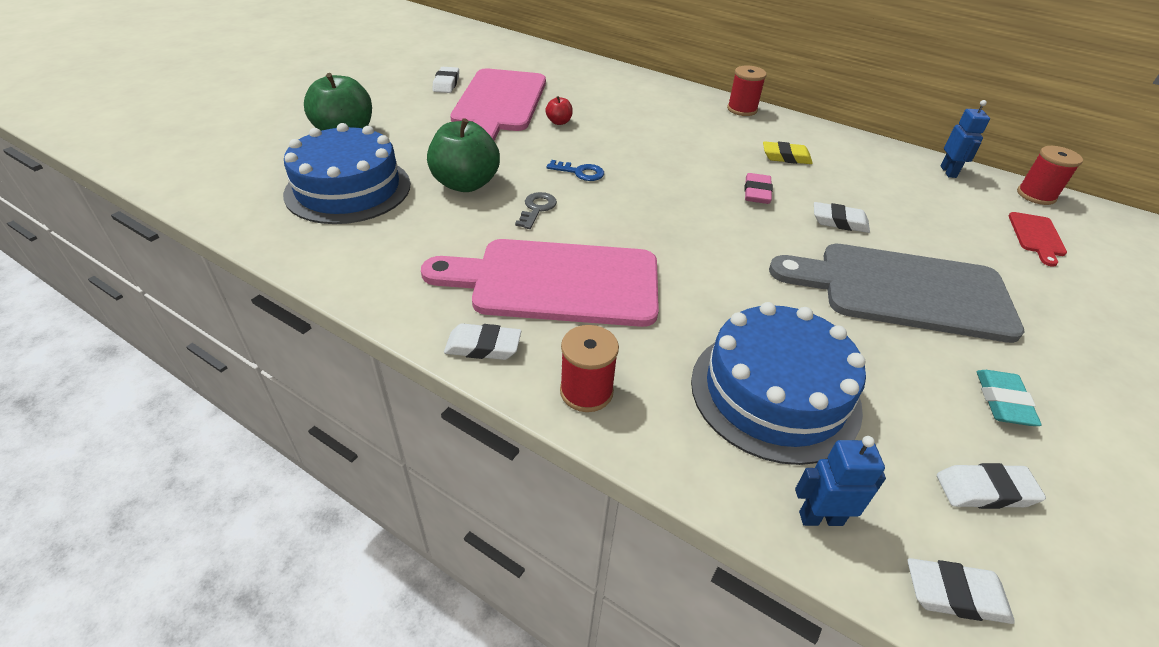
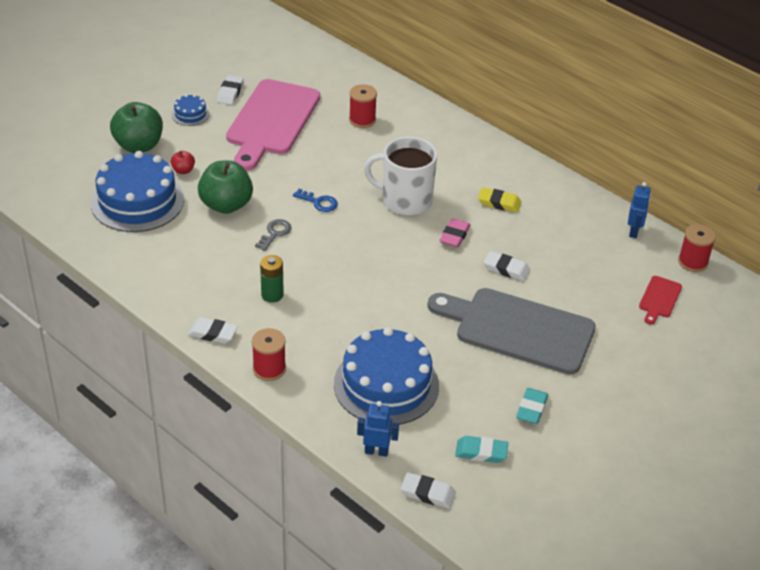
camera: 10 degrees right, 0 degrees up
pink cutting board [421,239,659,327] -> green battery [260,255,284,303]
red apple [546,96,573,125] -> red apple moved to [171,151,195,174]
red spool [727,65,767,116] -> red spool moved to [349,84,377,128]
white eraser [937,463,1046,509] -> turquoise eraser [455,436,508,463]
none -> blue cake [172,94,210,126]
none -> white mug [364,137,437,215]

